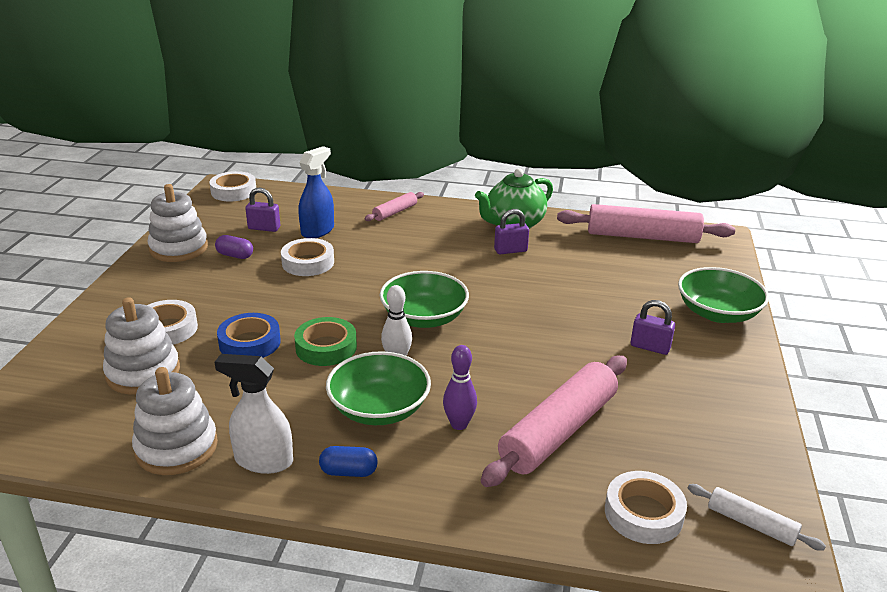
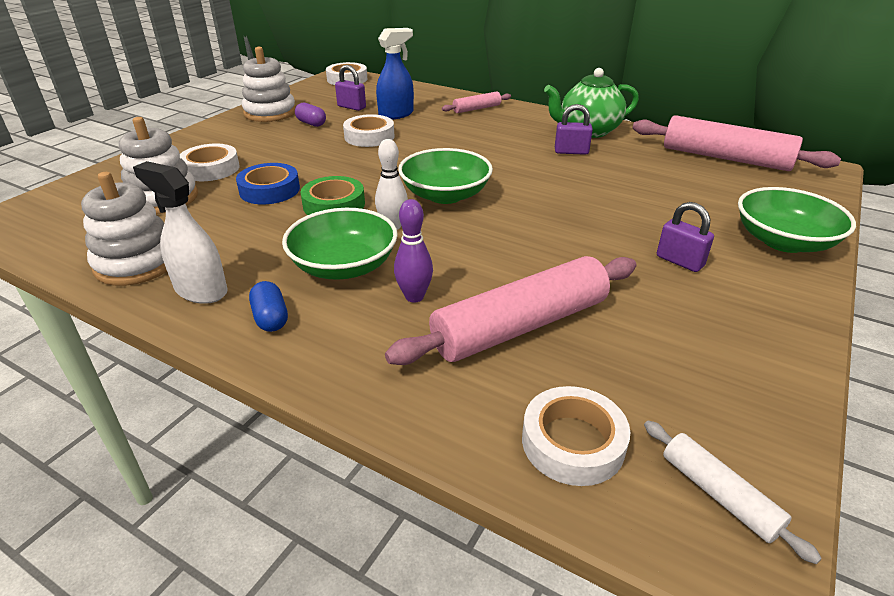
camera: 20 degrees right, 5 degrees up
blue capsule [319,446,378,477] -> blue capsule turned 45 degrees clockwise [249,281,288,332]

